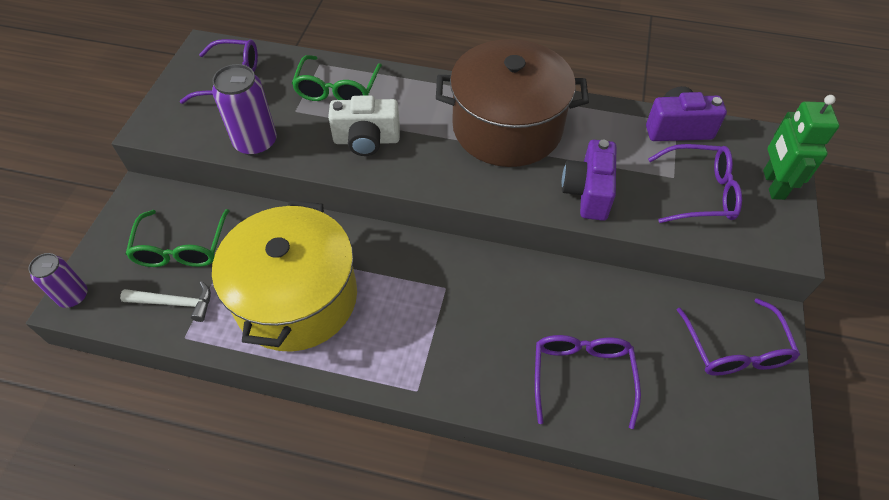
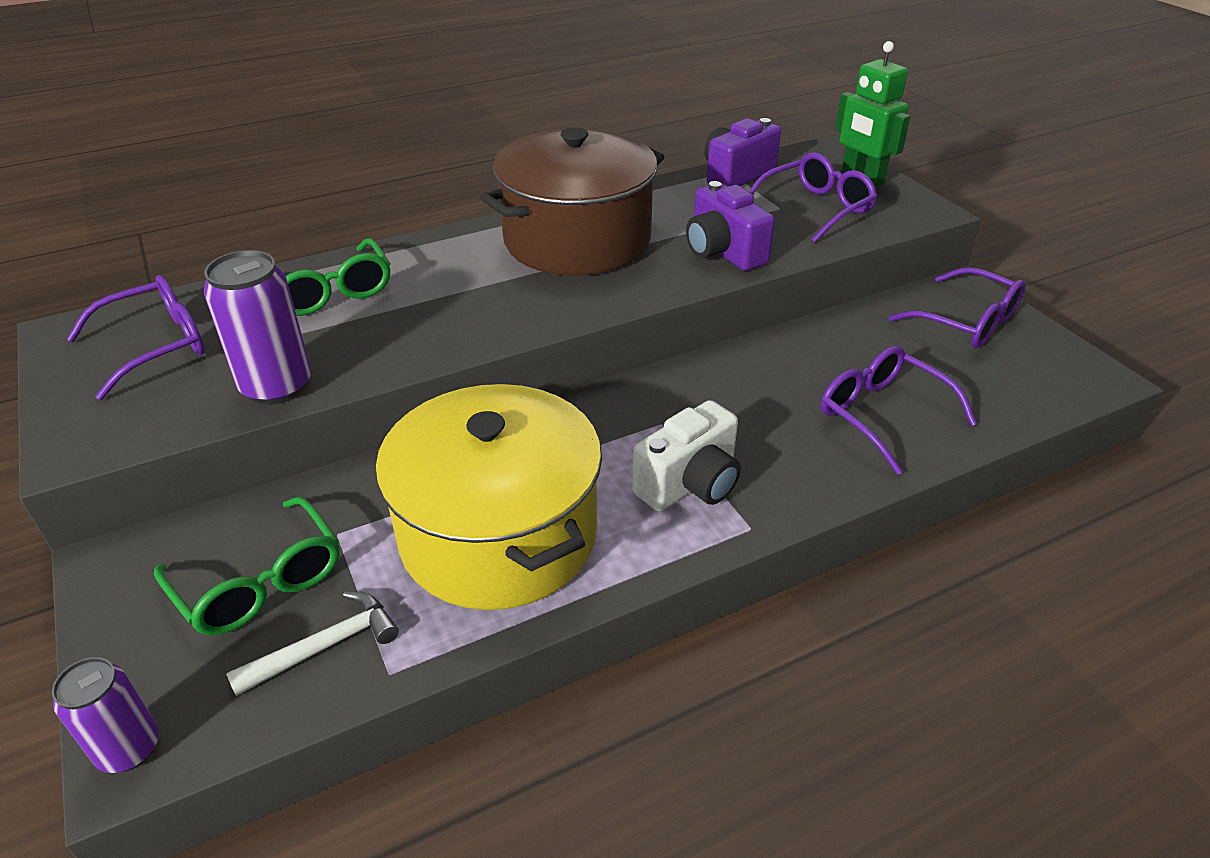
camera: 40 degrees left, 15 degrees down
white camera [328,95,400,156] -> white camera moved to [632,400,741,511]

